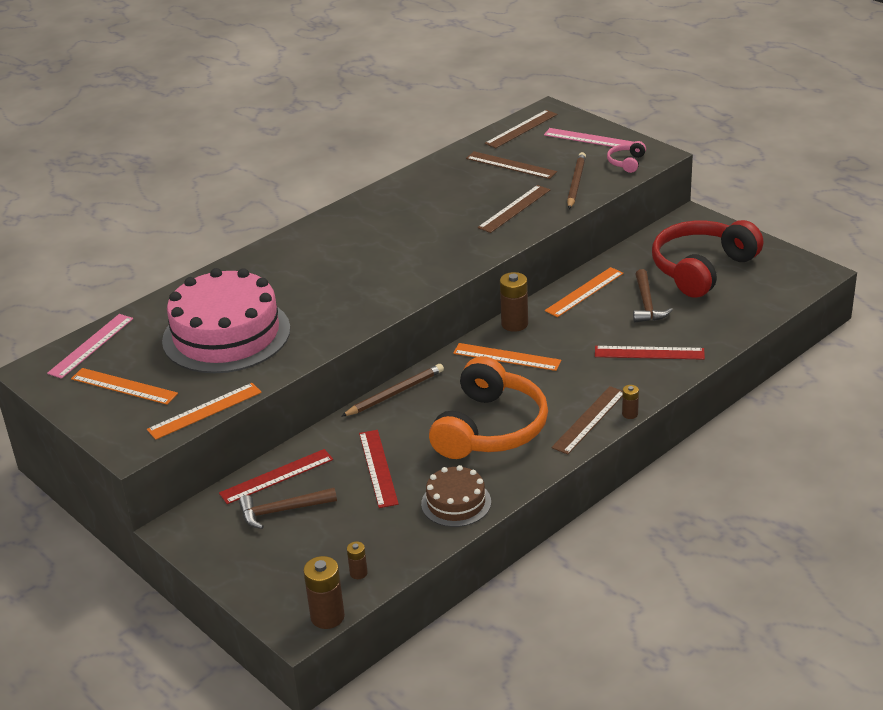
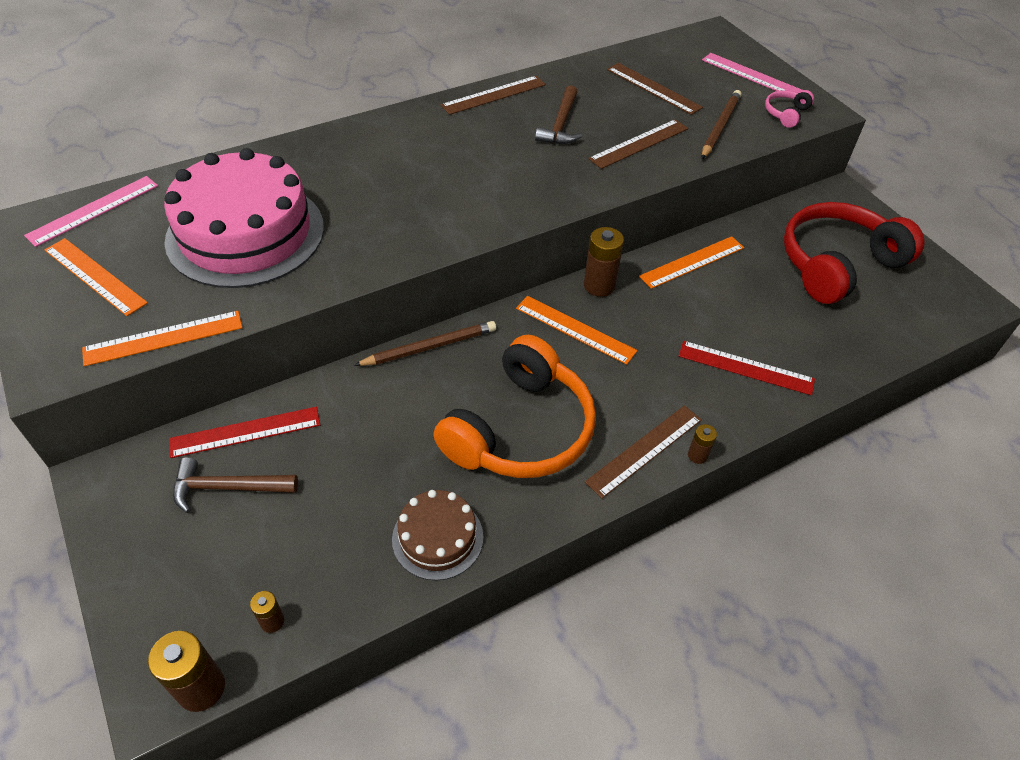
camera: 10 degrees right, 15 degrees up
red ruler [359,430,399,508] -> none
brown ruler [485,110,557,148] -> brown ruler moved to [441,76,546,115]
brown hammer [633,269,672,322] -> brown hammer moved to [535,85,582,144]

